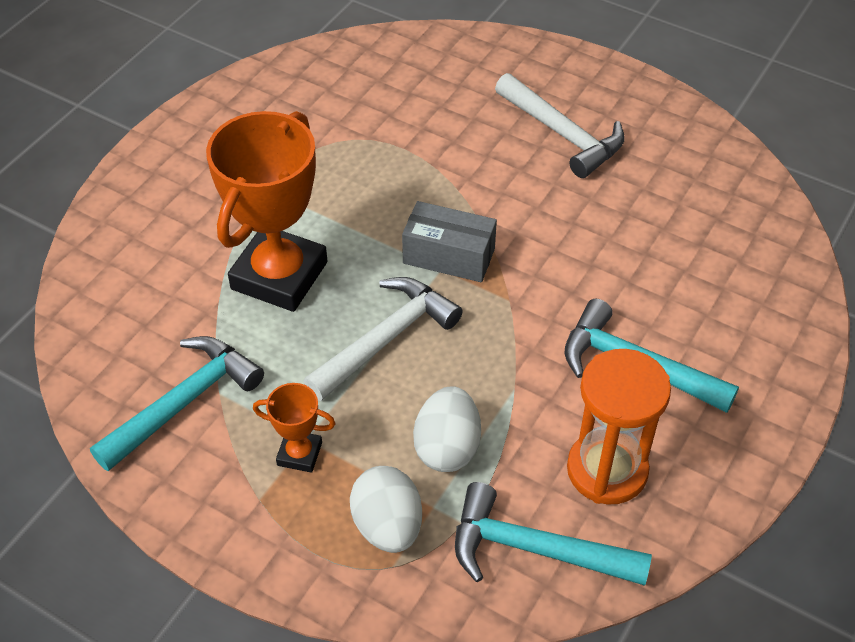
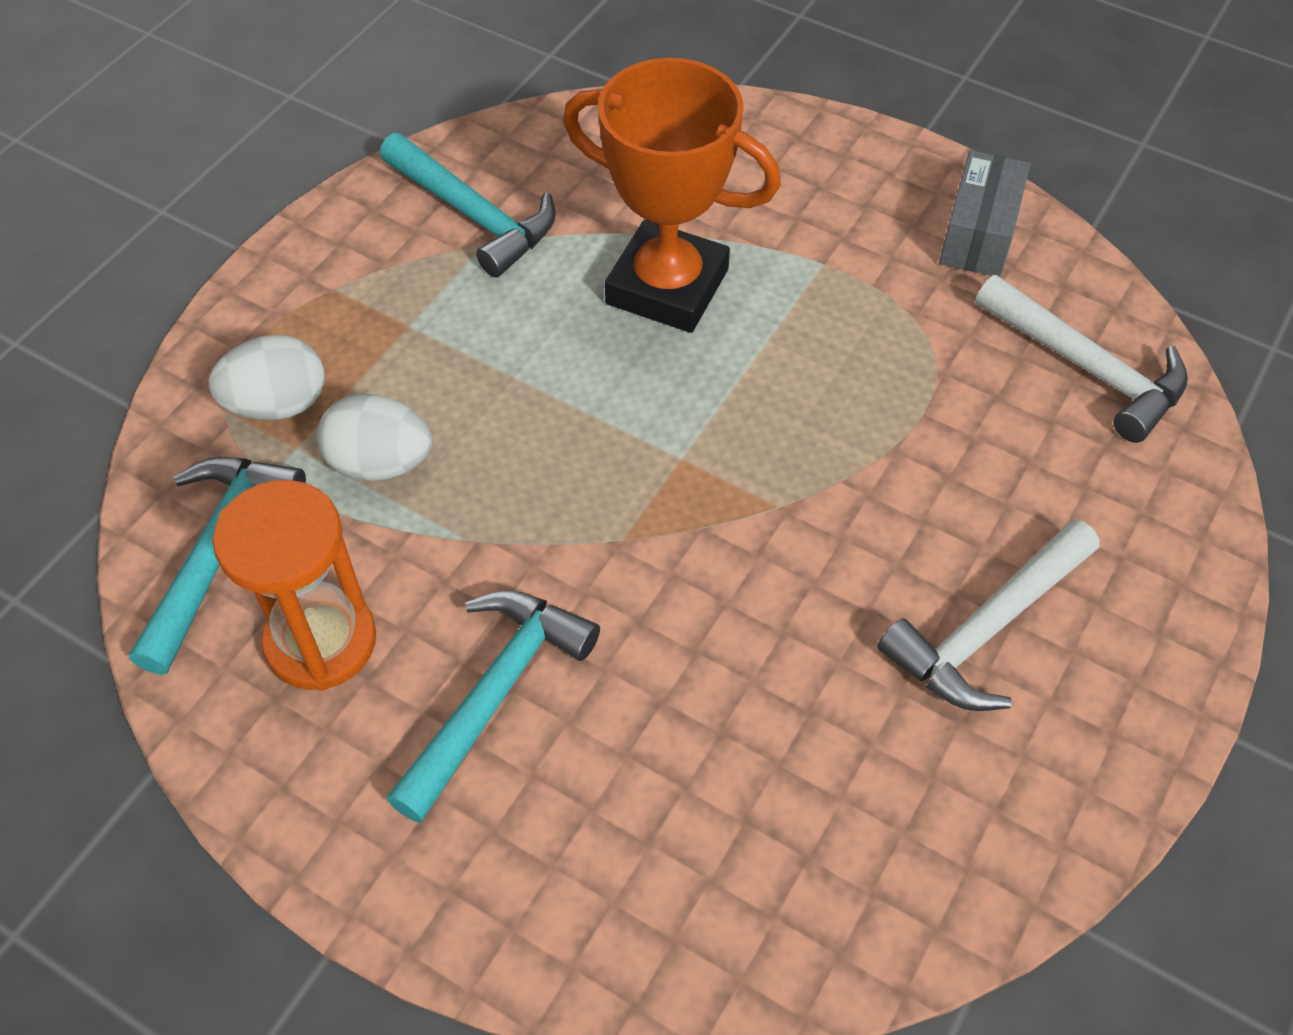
camera: 90 degrees right, 5 degrees up
orange trophy [253,383,336,473] -> none
white hammer [303,277,463,401] -> white hammer moved to [976,275,1188,443]
grey box [402,201,497,282] -> grey box moved to [939,150,1030,277]

